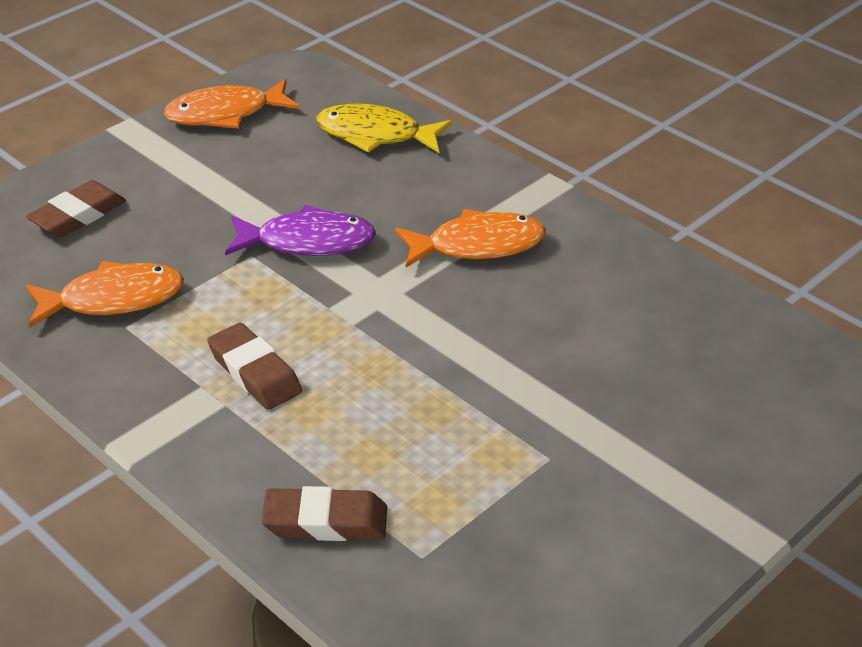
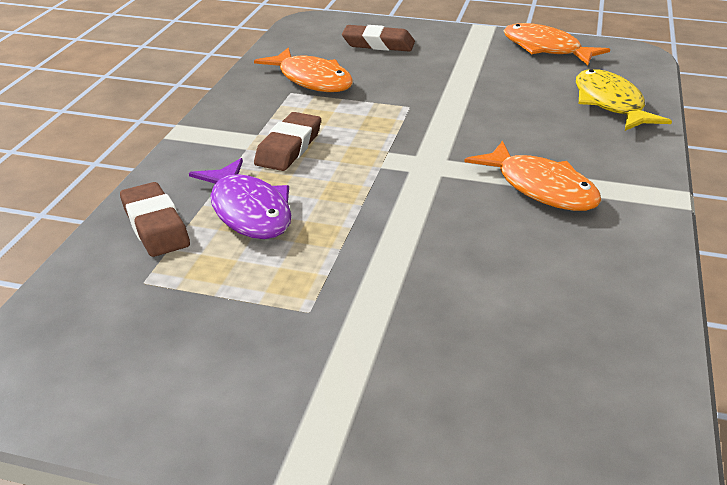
camera: 60 degrees right, 5 degrees down
purple fish [225,205,376,256] -> purple fish moved to [189,158,291,239]

